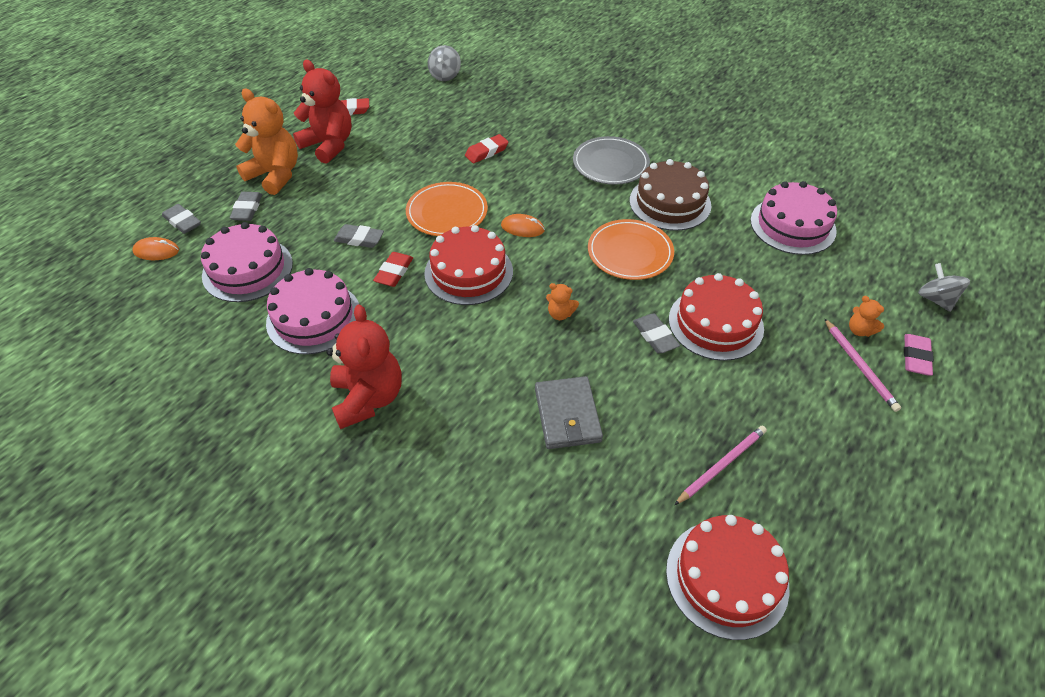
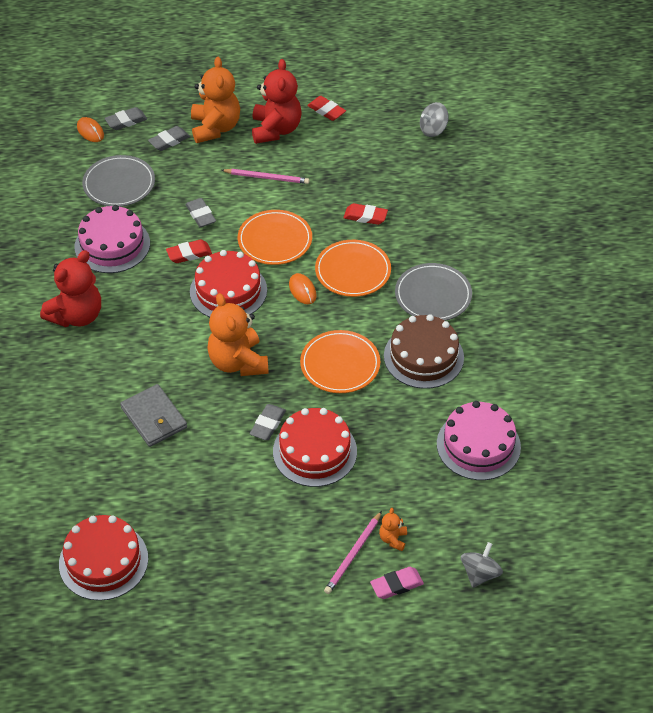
camera: 50 degrees right, 0 degrees up
grey eraser [162,204,201,234] -> grey eraser turned 60 degrees clockwise [105,107,147,130]
pink cake [201,222,293,302] -> grey plate [82,155,155,207]
grey wallet [535,376,603,449] -> grey wallet turned 75 degrees counterclockwise [120,384,187,447]
orange teddy bear [546,283,579,320] -> orange teddy bear [207,293,269,376], size x2.26
pink pencil [674,426,767,505] -> pink pencil moved to [221,169,309,184]
none -> orange plate [315,240,391,297]

